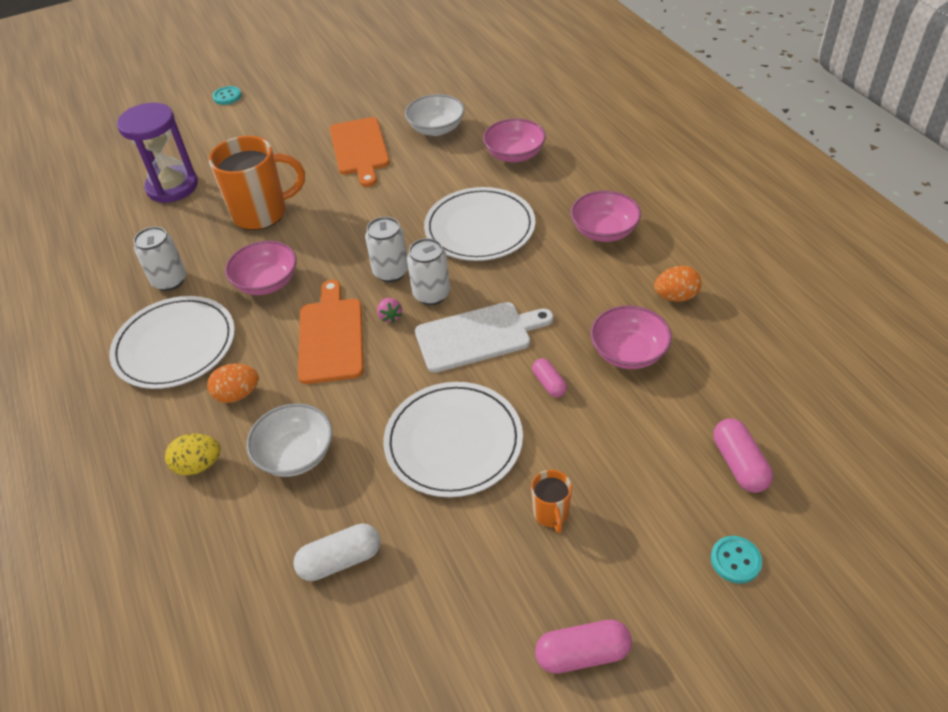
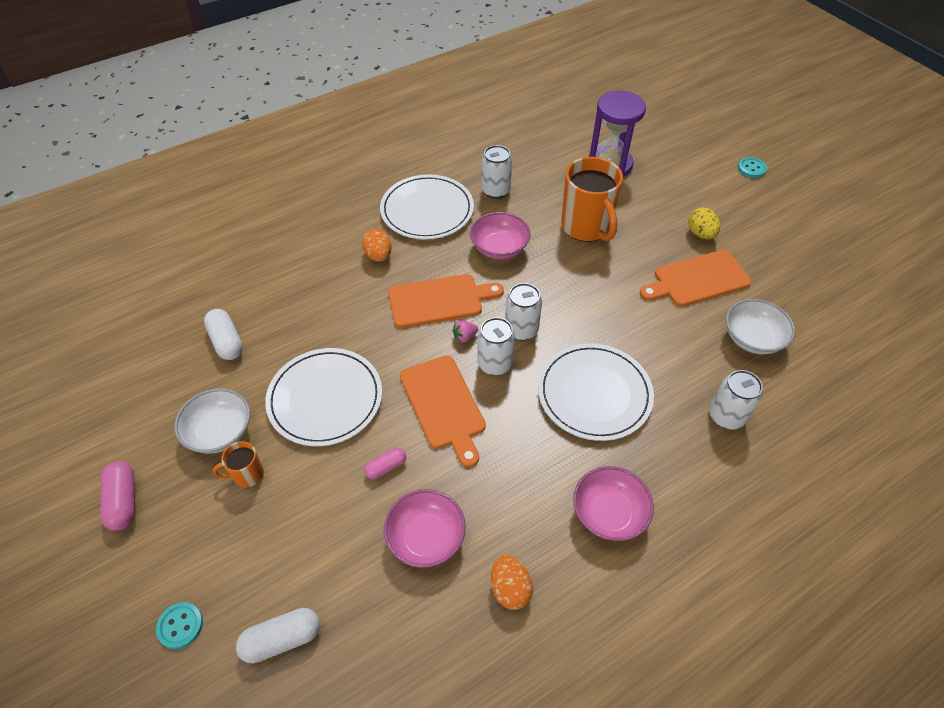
camera: 80 degrees right, 5 degrees up
yellow egg [165,434,221,475] -> yellow egg moved to [688,207,720,240]
white bowl [246,403,333,477] -> white bowl moved to [174,388,250,454]
white cutting board [415,302,553,373] -> orange cutting board [400,355,486,467]
pink bowl [483,118,546,162] -> white can [709,370,763,430]
pink capsule [713,418,773,493] -> white capsule [236,608,320,664]

